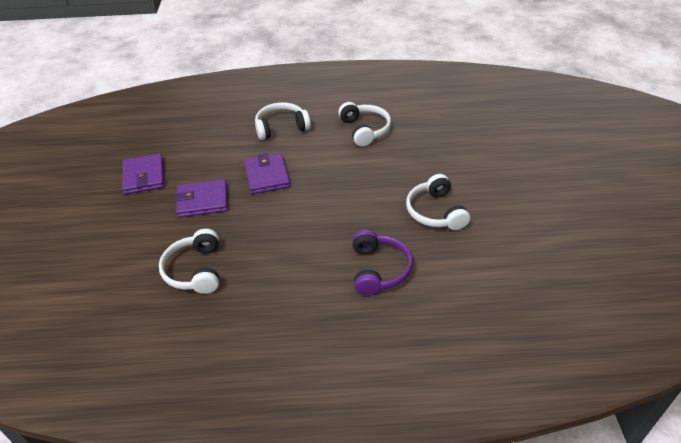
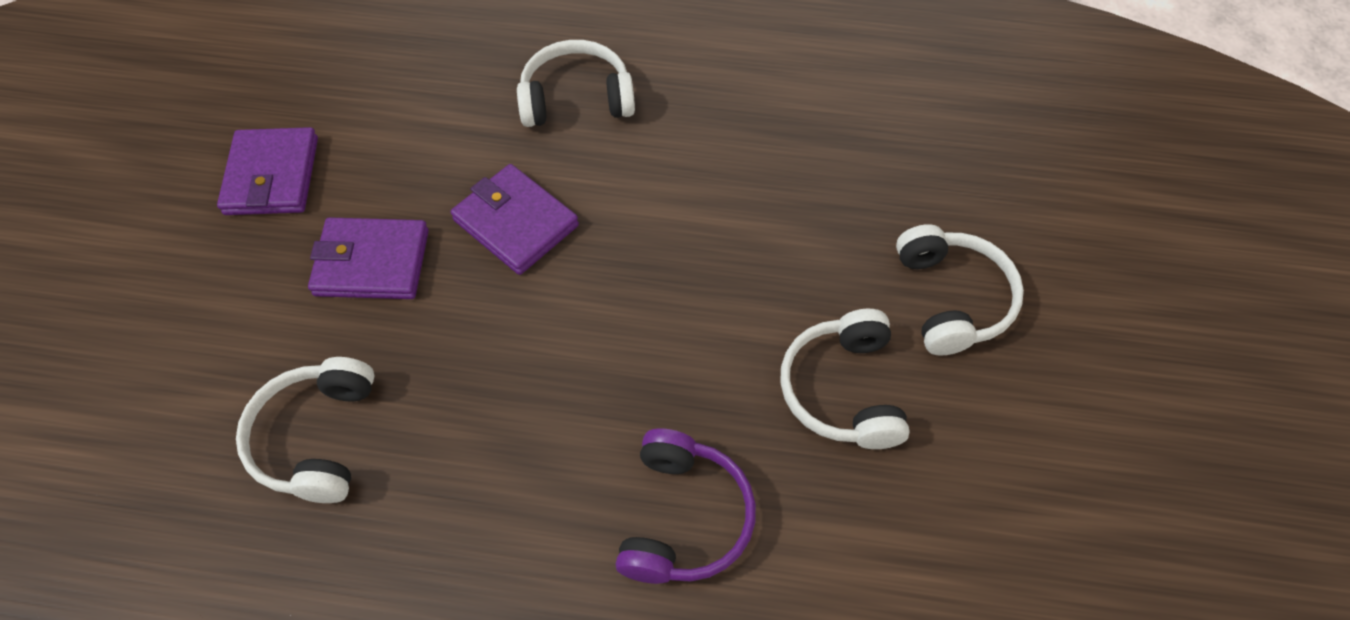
camera: 10 degrees right, 15 degrees up
purple wallet [244,153,290,194] -> purple wallet turned 45 degrees counterclockwise [451,164,579,275]
white headphones [338,102,391,147] -> white headphones moved to [896,224,1024,356]

